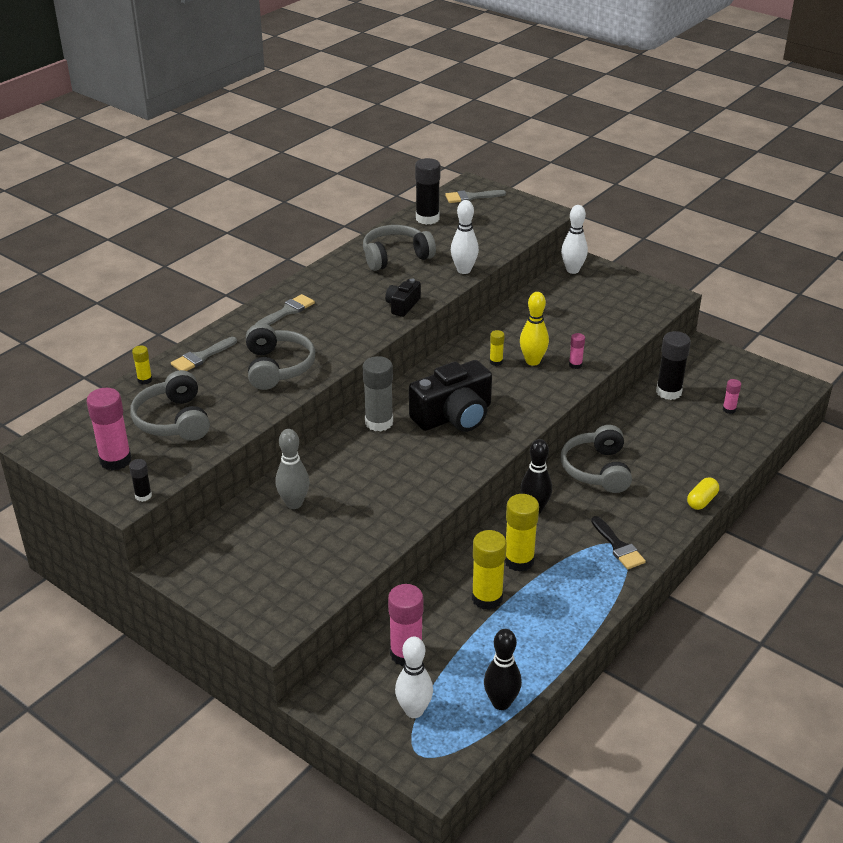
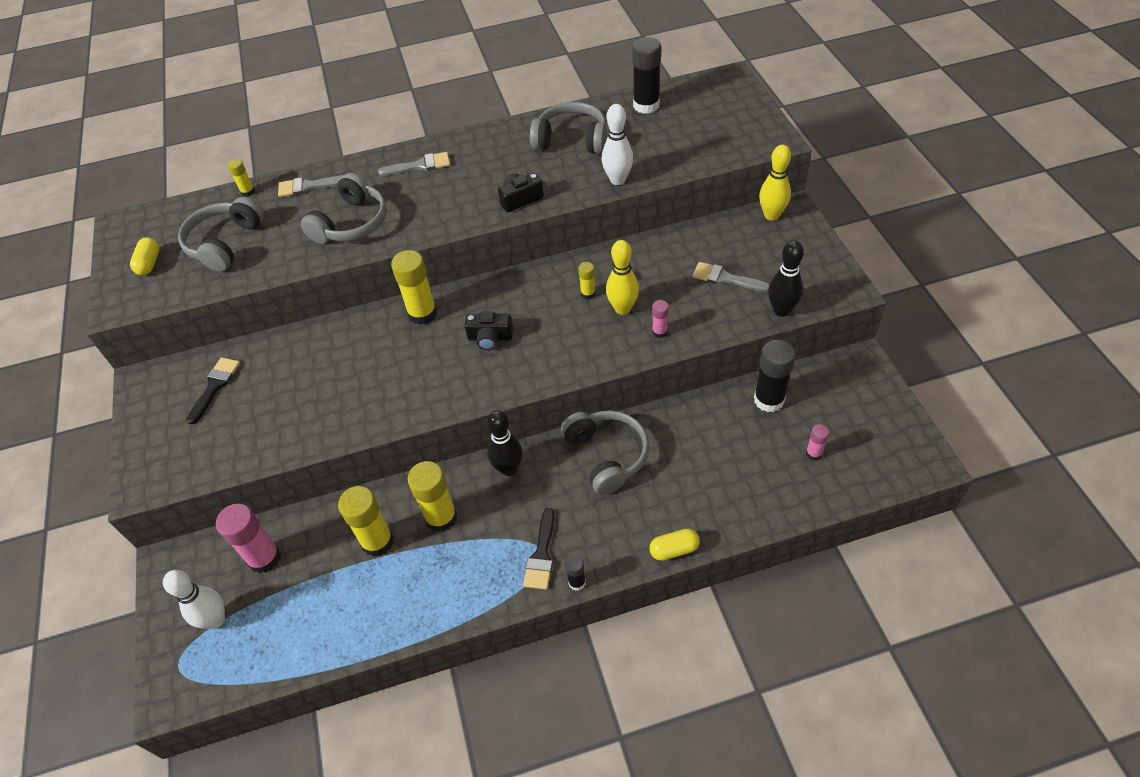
camera: 40 degrees right, 15 degrees up
pink glue stick [86,388,132,471] -> yellow capsule [130,237,160,275]
black glue stick [129,459,152,502] -> black glue stick moved to [565,555,586,591]
grey bowling pin [276,429,309,509] -> none
grey glue stick [363,356,393,431] -> yellow glue stick [391,250,437,325]
black camera [409,360,492,432] -> black camera [465,312,513,350], size x0.51
grey brush [445,190,506,203] -> grey brush moved to [692,262,770,292]
black bowling pin [484,629,522,710] -> black bowling pin moved to [768,240,804,317]
white bowling pin [561,205,588,274] -> yellow bowling pin [759,145,791,221]
grey headphones [561,425,632,493] -> grey headphones turned 120 degrees clockwise [561,410,649,495]
none -> black brush [186,357,240,425]

